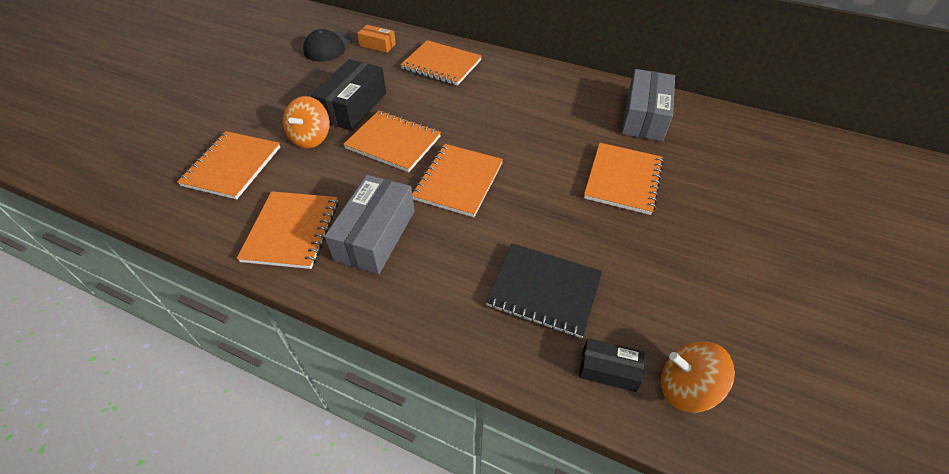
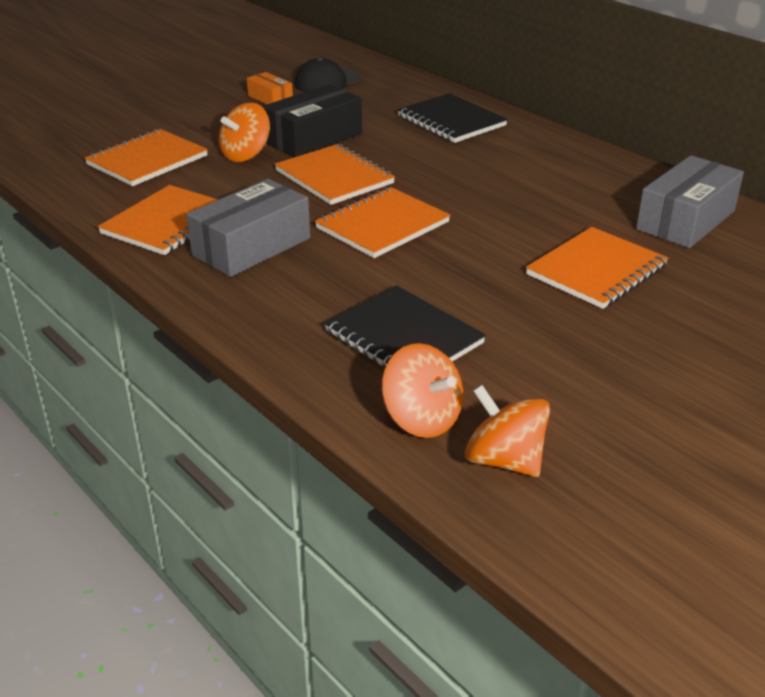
camera: 25 degrees right, 15 degrees down
orange box [357,25,396,53] -> orange box moved to [247,72,293,104]
orange notebook [400,40,482,86] -> black notebook [397,93,508,143]
black box [579,338,644,392] -> orange spinning top [382,343,463,438]

